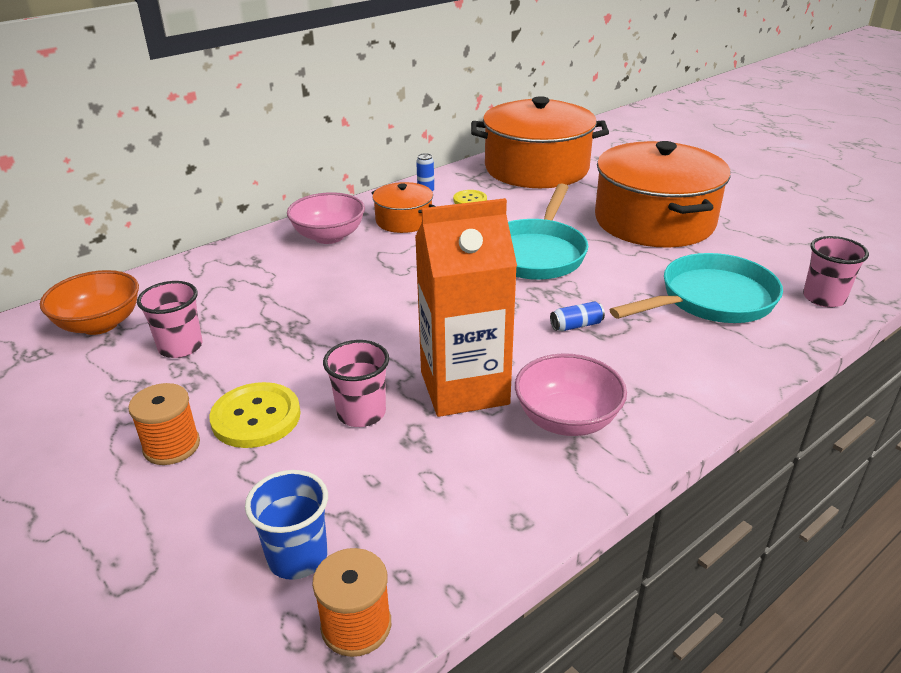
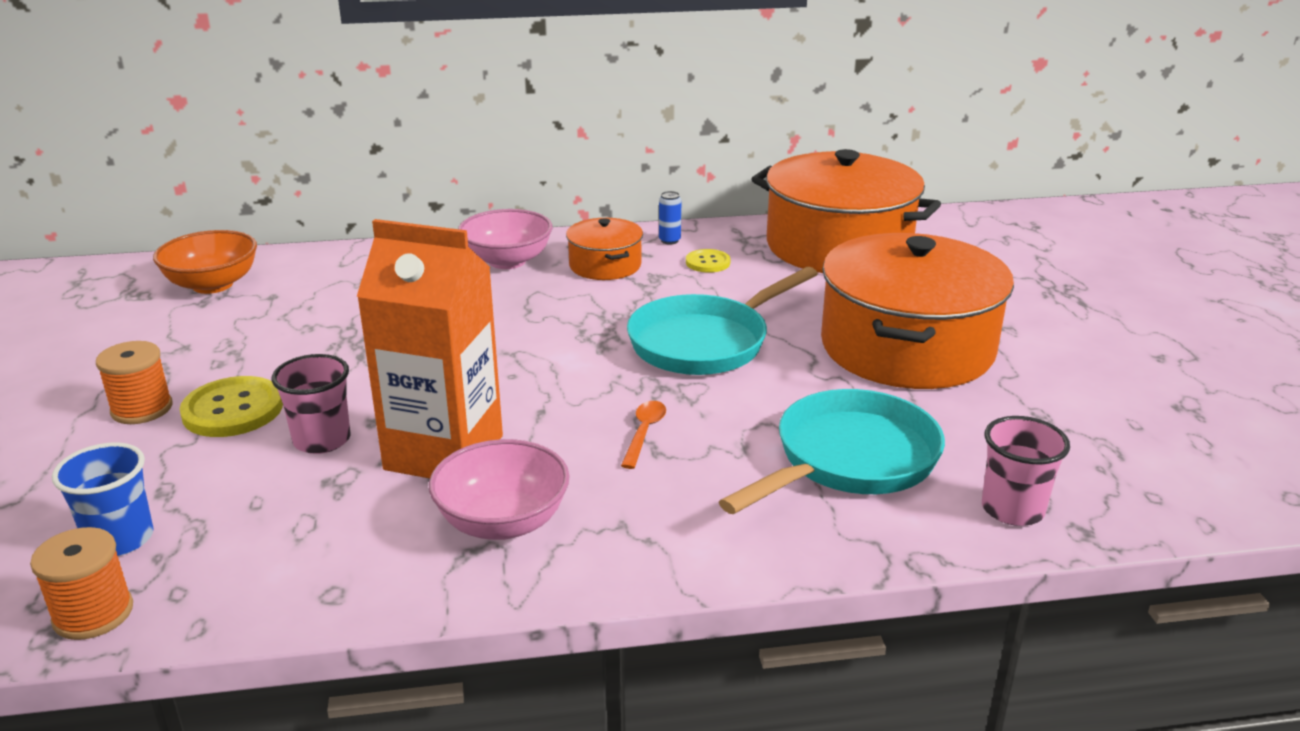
camera: 30 degrees right, 5 degrees down
pink cup [137,281,202,358] -> none
blue can [550,301,605,331] -> orange spoon [621,401,666,469]
turquoise pan [610,253,783,323] -> turquoise pan turned 45 degrees counterclockwise [719,389,945,514]

